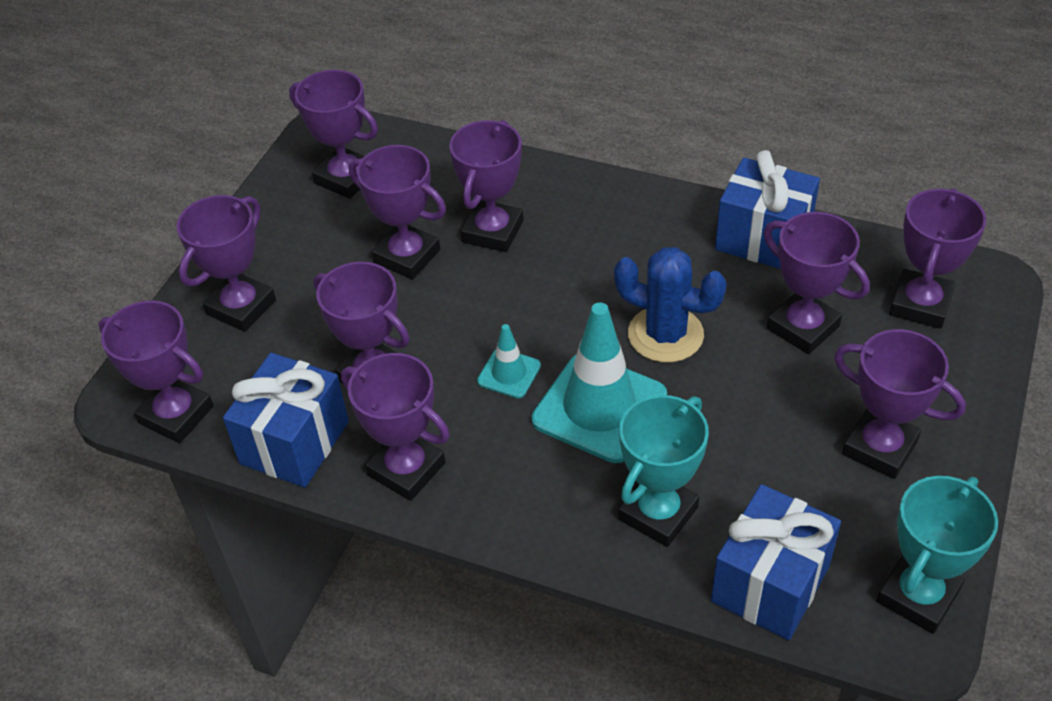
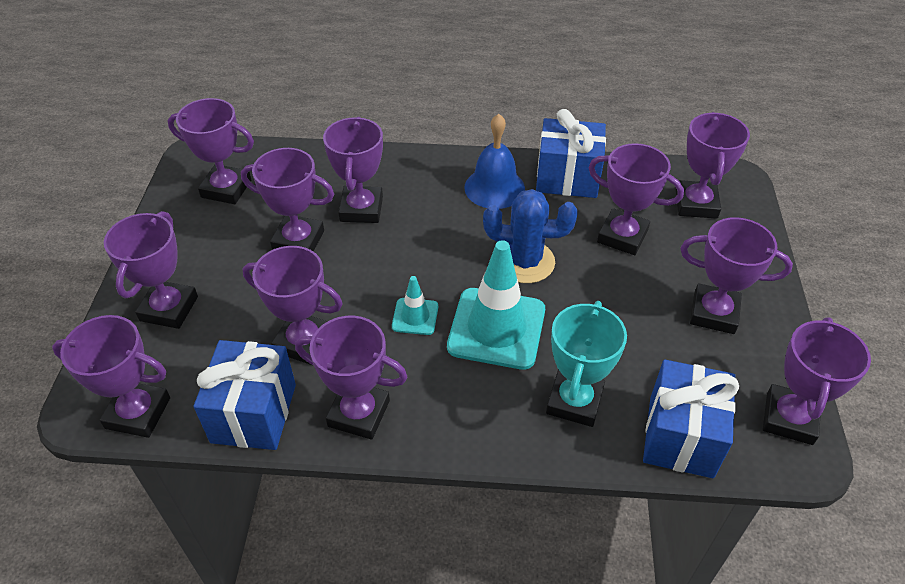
camera: 20 degrees left, 0 degrees up
turquoise trophy [877,476,998,634] -> purple trophy [763,317,871,445]
none -> blue bell [464,114,525,209]

